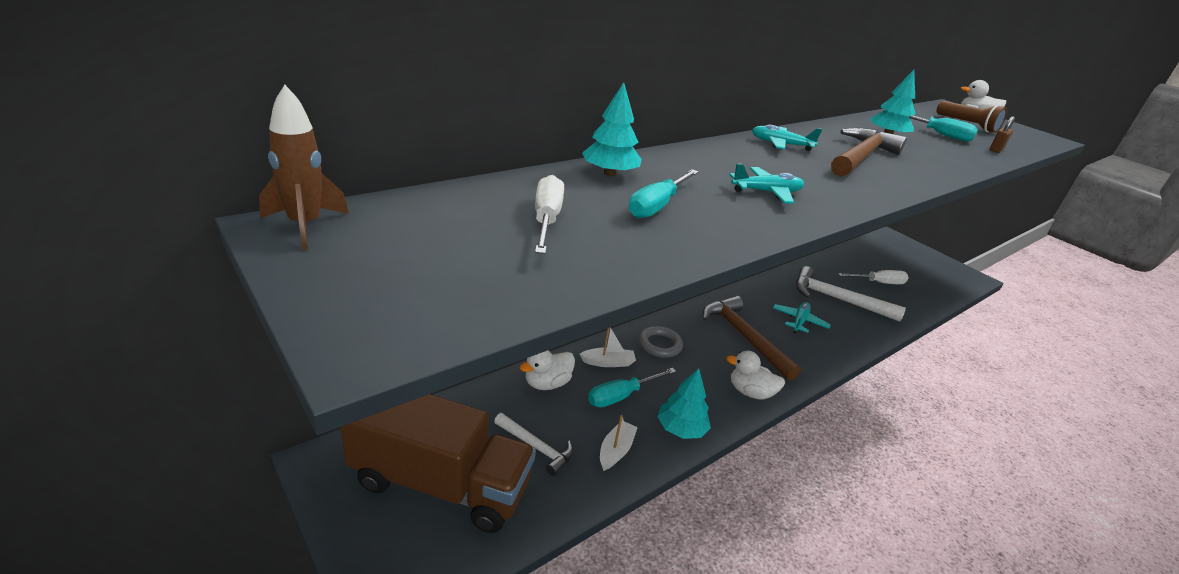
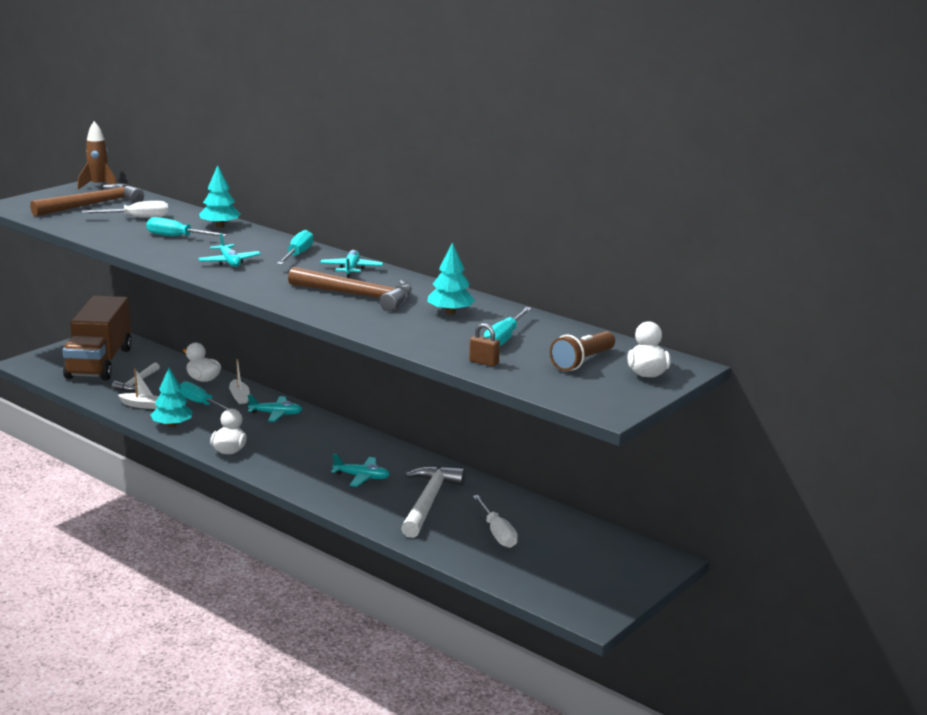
camera: 80 degrees right, 10 degrees down
grey ring [639,326,683,358] -> turquoise plane [248,394,302,422]
brown hammer [702,296,801,381] -> brown hammer moved to [30,183,144,216]
none -> turquoise screwdriver [277,230,313,265]

